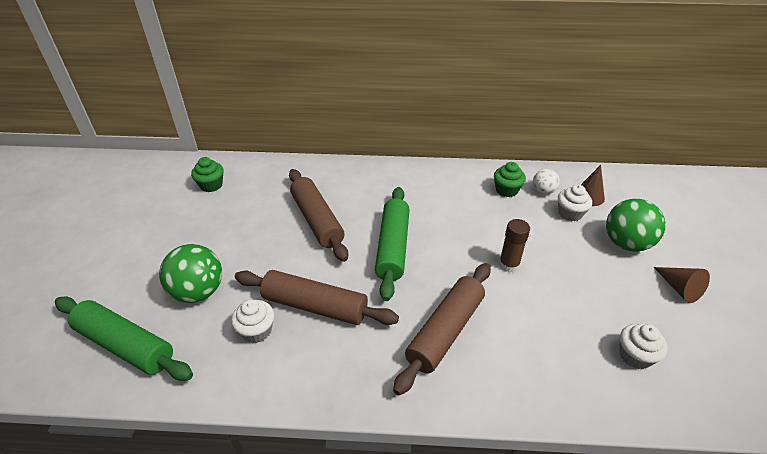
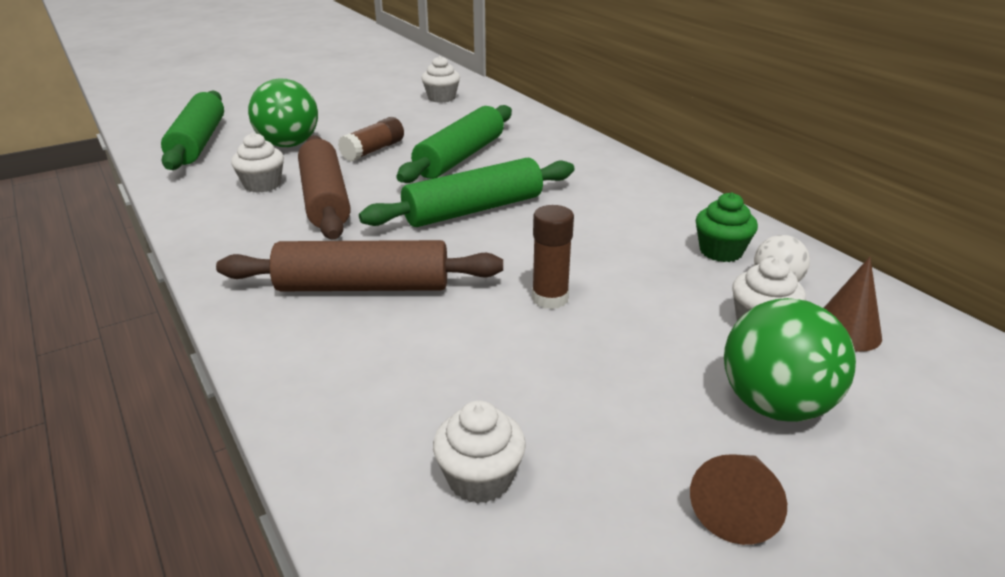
camera: 55 degrees right, 10 degrees down
green cupcake [191,157,224,192] -> white cupcake [421,56,460,103]
brown rolling pin [289,169,348,262] -> green rolling pin [396,105,512,183]
none -> brown glue stick [338,117,404,162]

